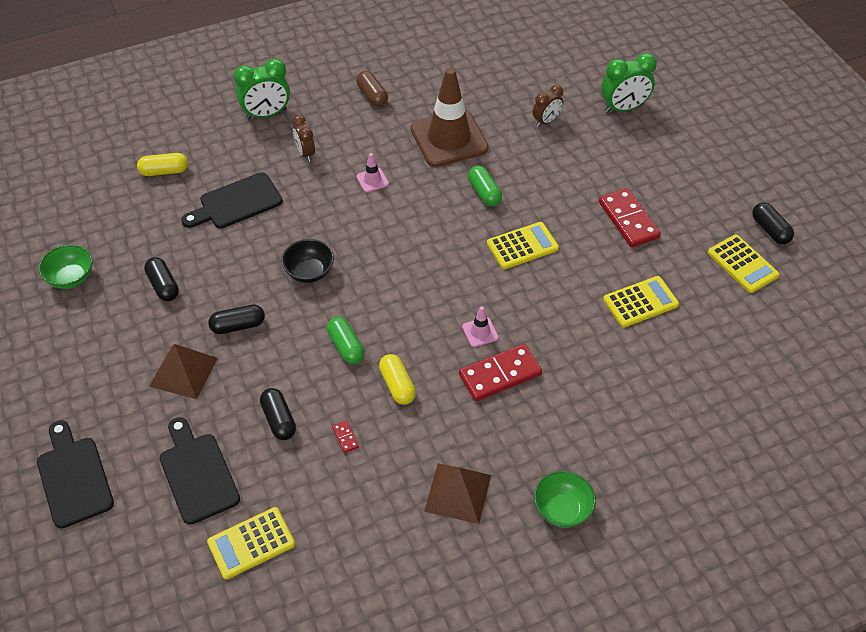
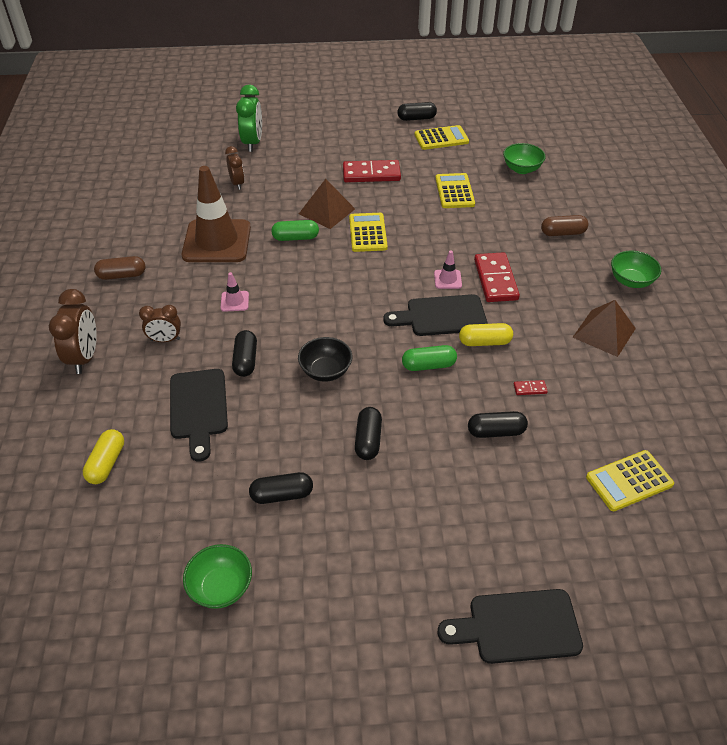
camera: 70 degrees left, 5 degrees down
brown pyramid [149,344,218,399] -> brown pyramid moved to [299,179,355,229]
black cutting board [160,417,240,525] -> black cutting board moved to [383,294,488,336]
yellow calculator [207,507,295,580] -> yellow calculator turned 75 degrees clockwise [586,450,674,511]
green clock [233,58,290,120] -> brown clock [49,289,97,374]
none -> black capsule [232,330,257,377]
none -> green bowl [503,143,545,174]
none -> brown capsule [541,215,588,236]

